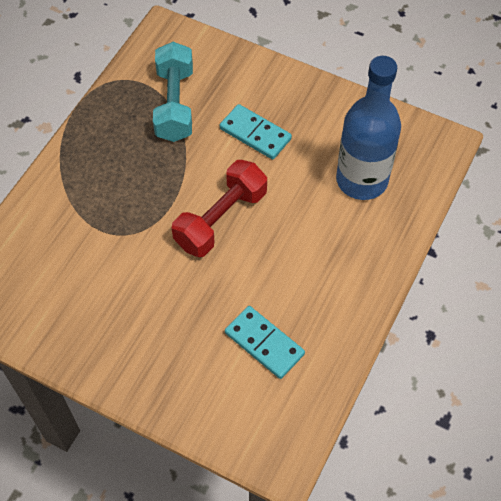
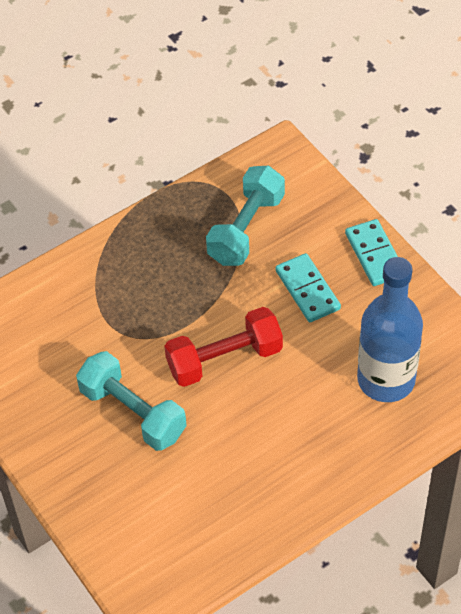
camera: 30 degrees right, 5 degrees down
turquoise domino [225,306,305,379] -> turquoise domino moved to [345,219,398,286]
none -> turquoise dumbbell [76,351,187,451]

